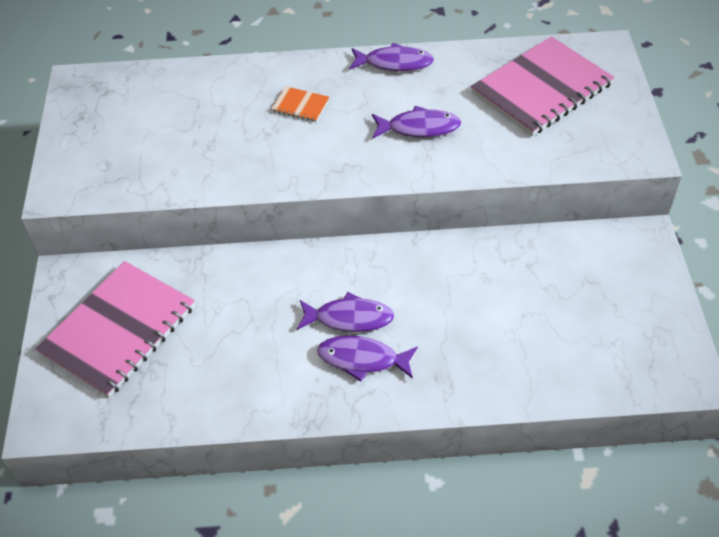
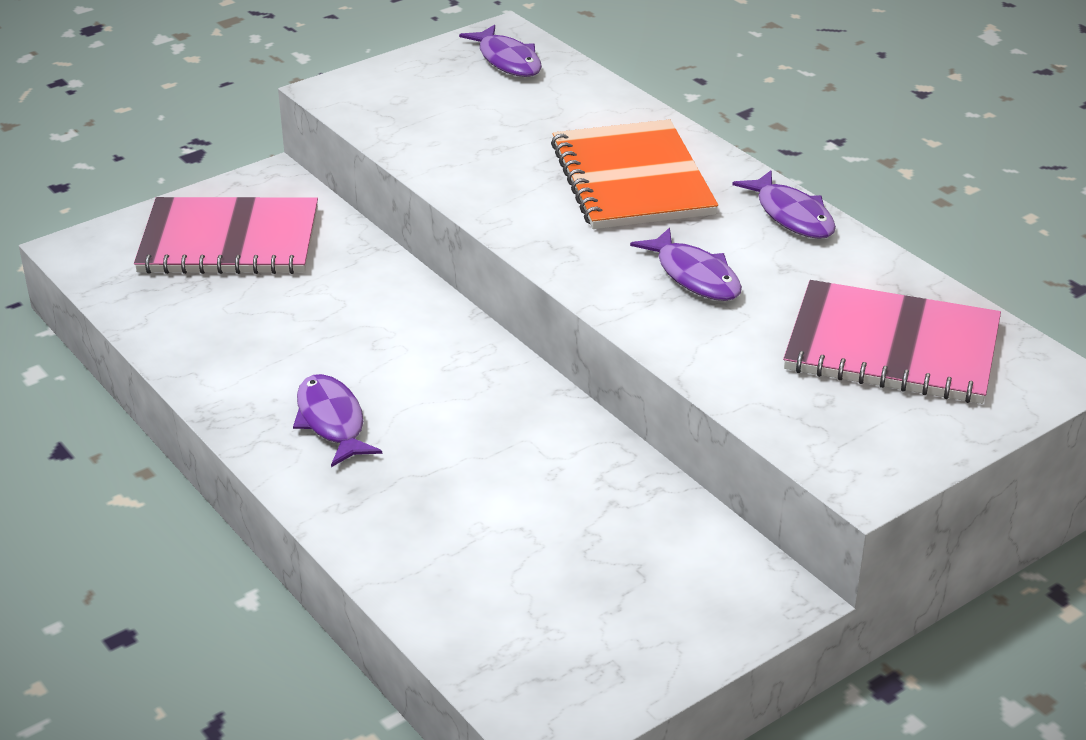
camera: 55 degrees right, 15 degrees down
orange notebook [271,86,330,122] -> orange notebook [551,119,718,229], size x2.40
purple fish [297,292,394,332] -> purple fish moved to [459,25,542,77]

